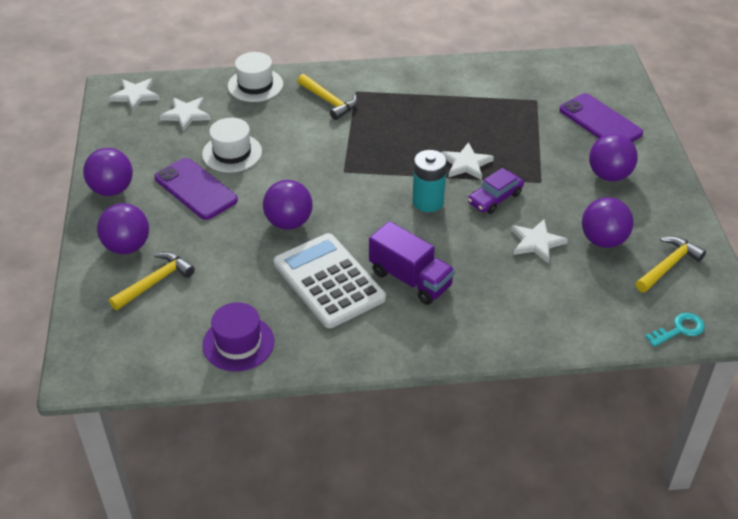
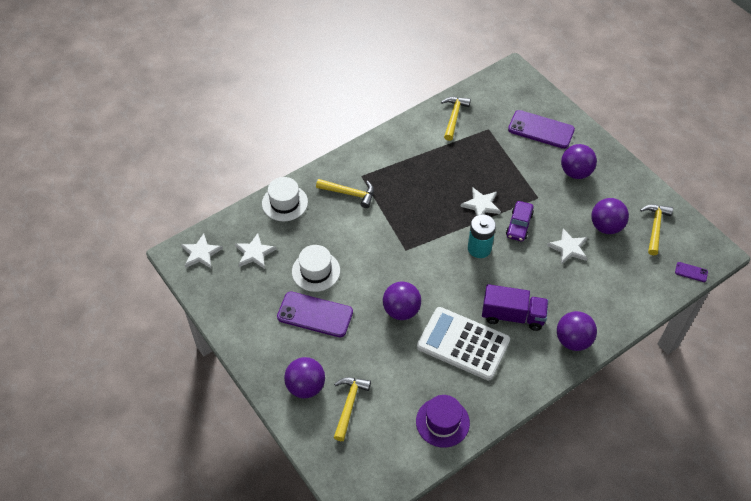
camera: 30 degrees left, 10 degrees up
purple ball [83,148,133,196] -> purple ball moved to [557,311,597,351]
turquoise key [645,313,705,347] -> purple phone [675,262,708,282]
none -> yellow hammer [441,97,471,141]

